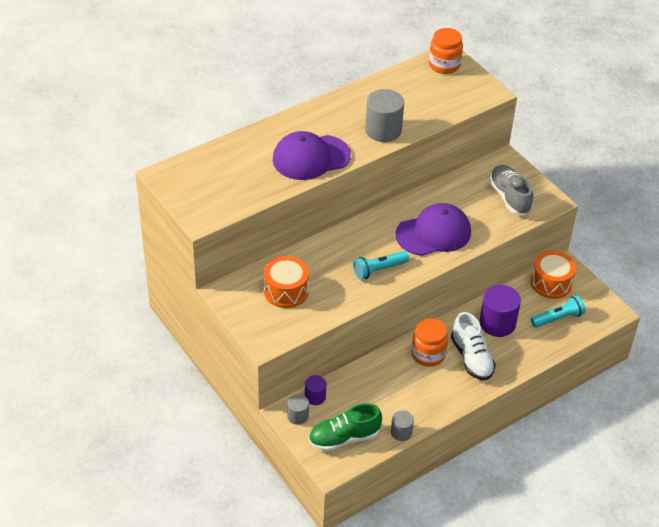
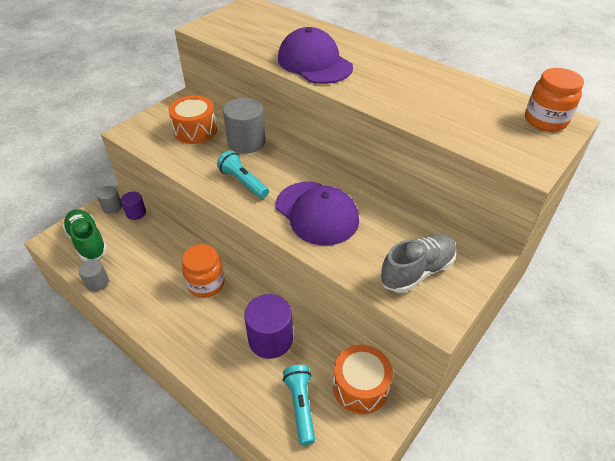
camera: 75 degrees right, 0 degrees up
grey cylinder [365,89,404,142] -> grey cylinder moved to [223,98,266,154]
white shoe [451,312,496,380] -> none
turquoise flashlight [531,295,586,328] -> turquoise flashlight turned 150 degrees counterclockwise [283,365,315,445]

